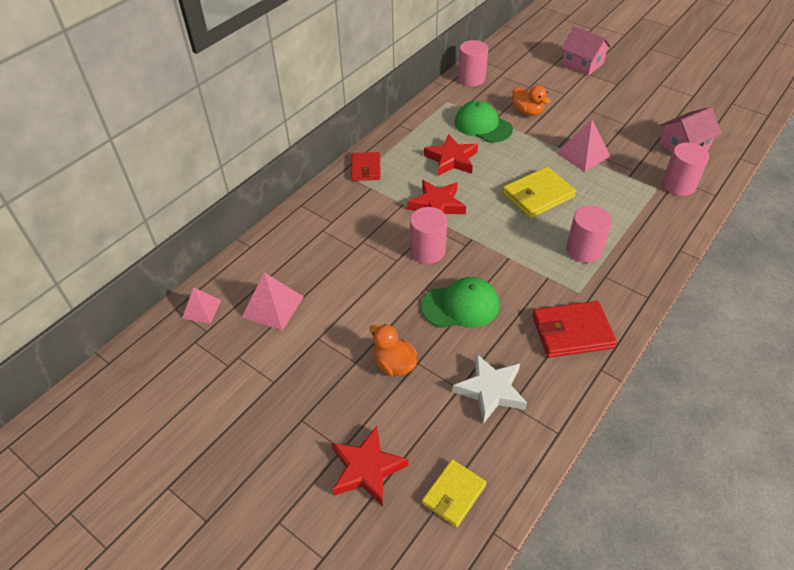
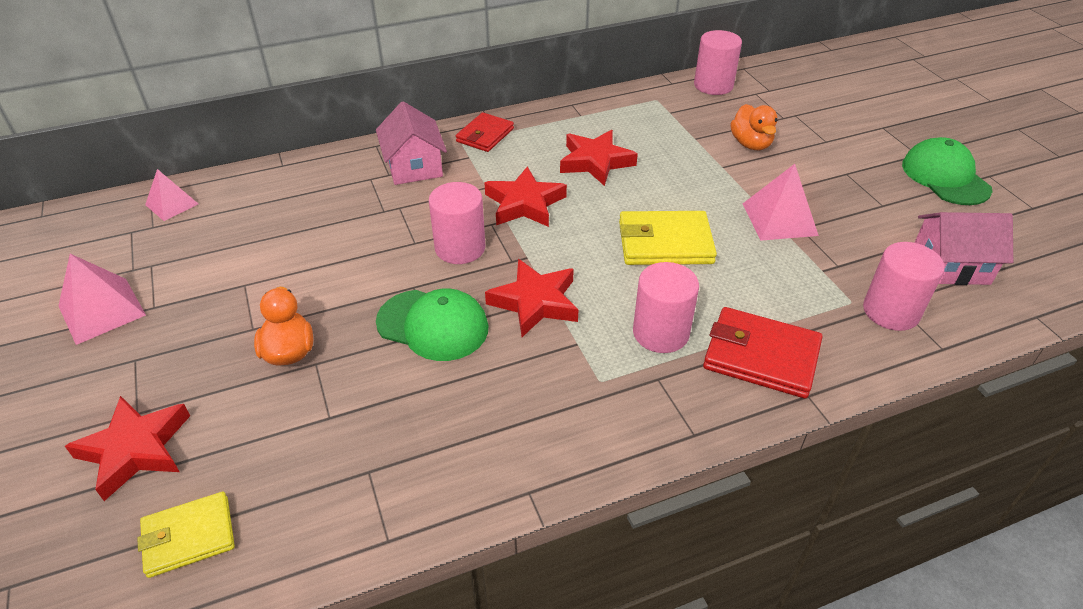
camera: 30 degrees right, 5 degrees down
pink pyramid [242,273,304,331] -> pink pyramid moved to [59,254,146,345]
white star [453,354,527,424] -> none
green cap [455,101,513,143] -> green cap moved to [902,137,992,205]
red wallet [532,301,617,358] -> red wallet moved to [703,307,822,398]
pink house [561,26,611,76] -> pink house moved to [376,101,447,185]
none -> red star [485,259,579,337]

